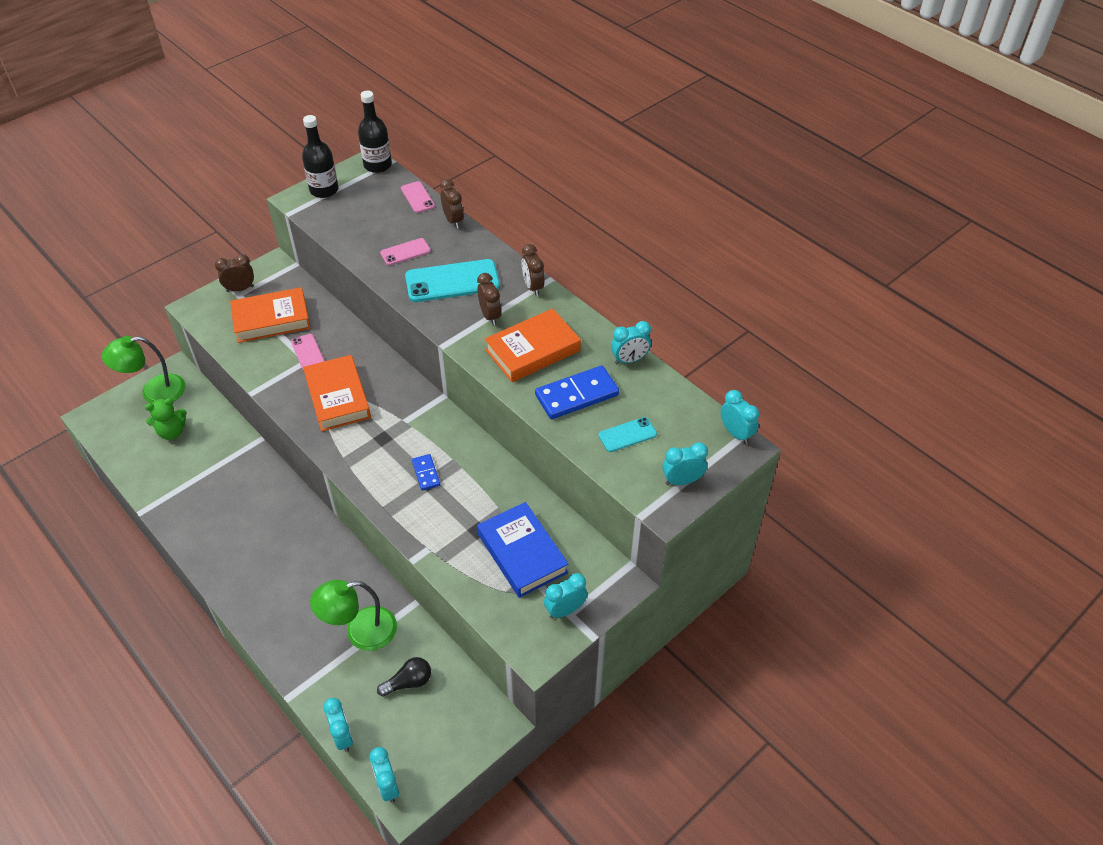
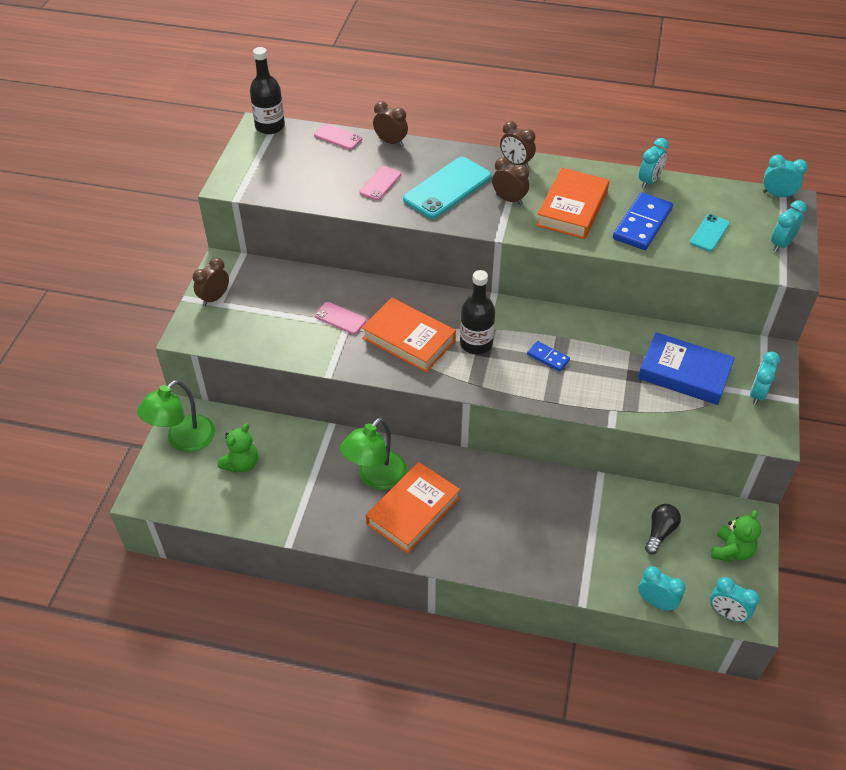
camera: 35 degrees left, 0 degrees up
orange book [230,287,310,343] -> orange book moved to [366,462,460,554]
black bottle [302,115,339,198] -> black bottle moved to [460,270,495,354]
green lamp [310,580,397,651] -> green lamp moved to [340,417,407,490]
none -> green teddy bear [711,510,761,562]

